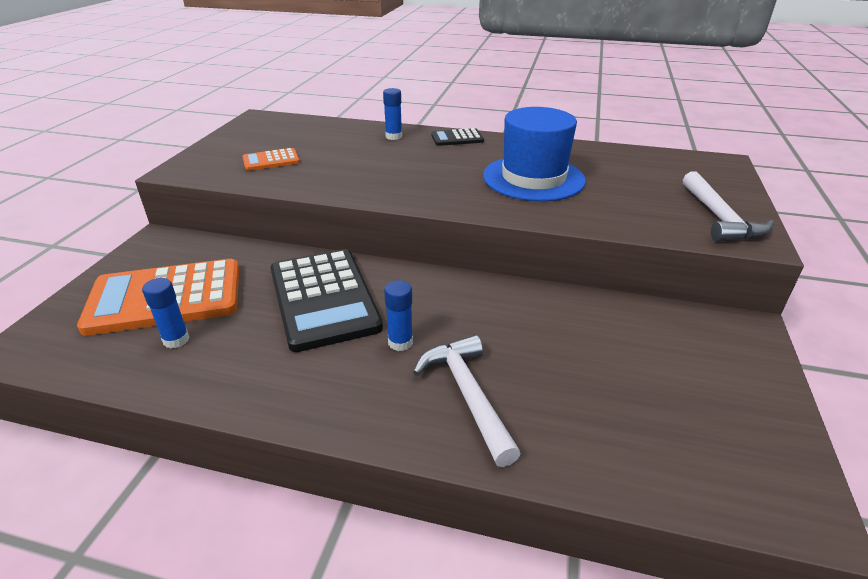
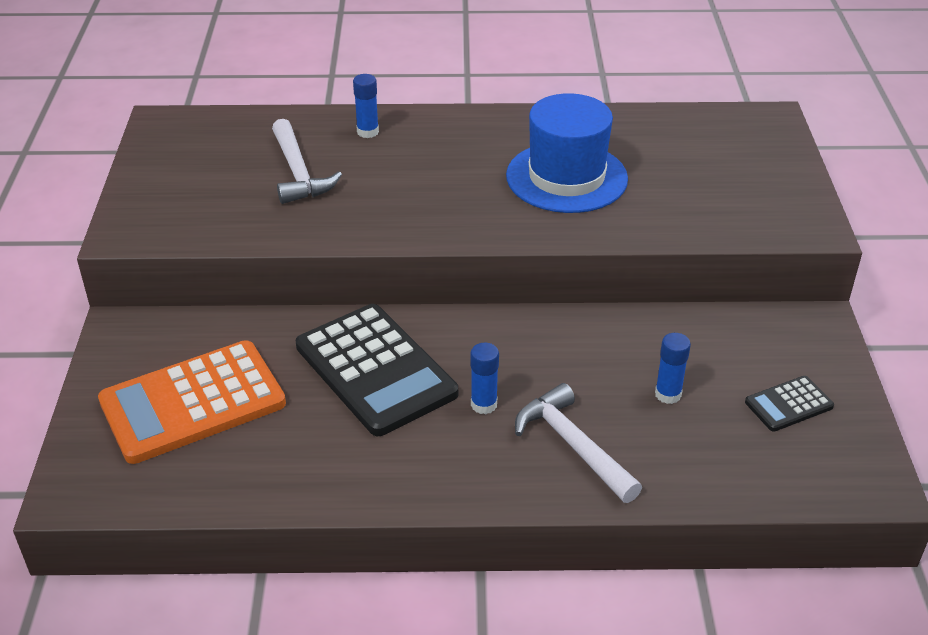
camera: 15 degrees left, 5 degrees up
blue glue stick [142,278,190,349] -> blue glue stick moved to [655,333,691,404]
orange calculator [242,148,300,171] -> none
black calculator [431,128,484,146] -> black calculator moved to [745,376,834,432]
white hammer [683,171,774,242] -> white hammer moved to [272,119,342,204]

